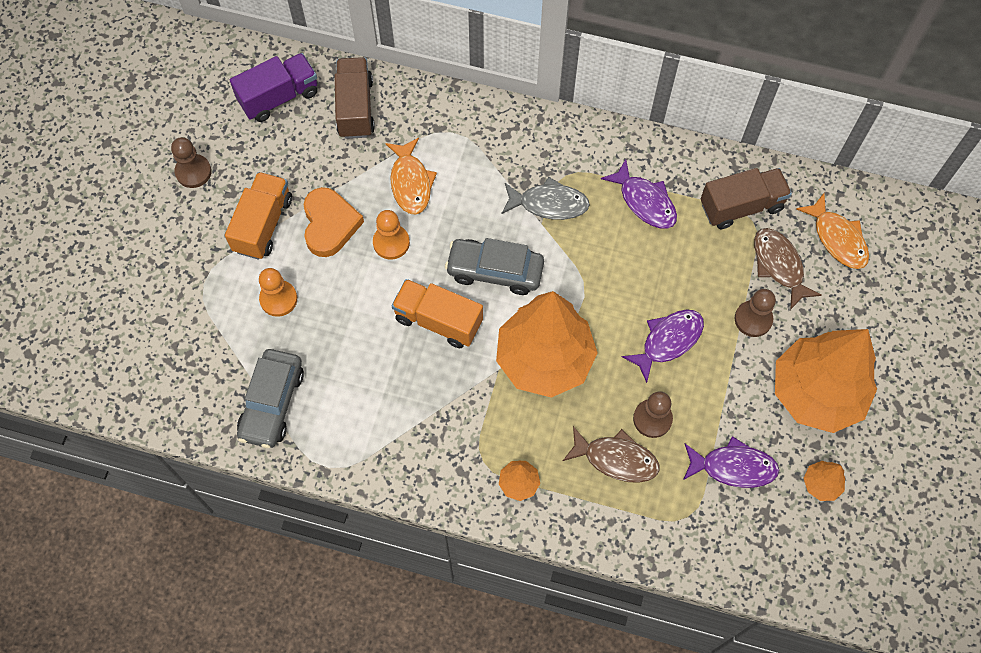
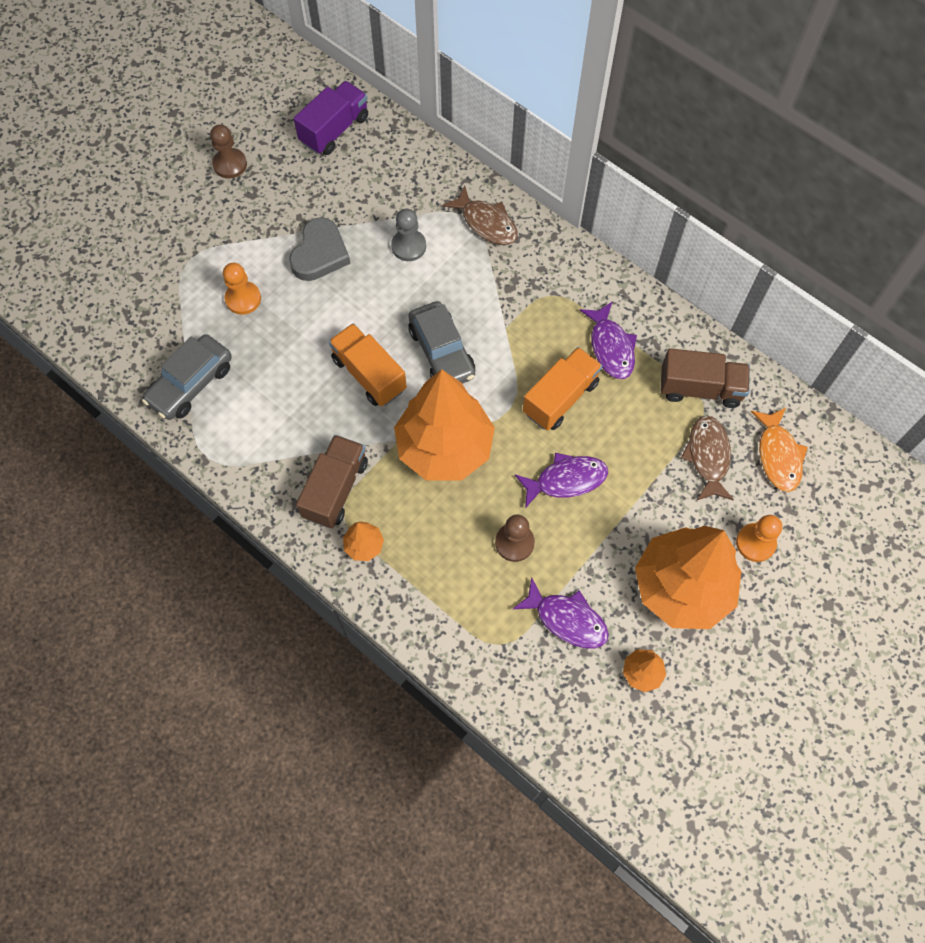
camera: 25 degrees right, 0 degrees up
orange truck [225,172,292,259] -> orange truck moved to [523,347,602,431]
purple truck [230,53,317,122] -> purple truck turned 45 degrees counterclockwise [294,81,368,155]
orange heart [304,187,364,257] -> grey heart [289,217,350,281]
brown truck [335,57,375,139] -> brown truck moved to [296,435,368,528]
orange pawn [373,210,410,260] -> orange pawn moved to [736,515,782,562]
orange fish [385,138,437,214] -> grey pawn [391,209,426,261]
grey car [445,238,544,295] -> grey car turned 150 degrees counterclockwise [408,301,475,384]
grey fish [501,177,590,220] -> none
brown fish [563,426,659,483] -> brown fish moved to [443,186,518,245]
brown pawn [735,289,776,337] -> none

